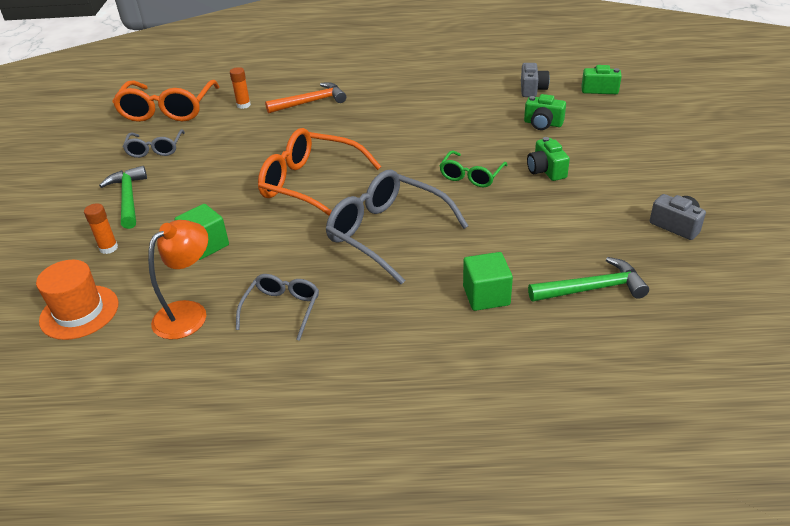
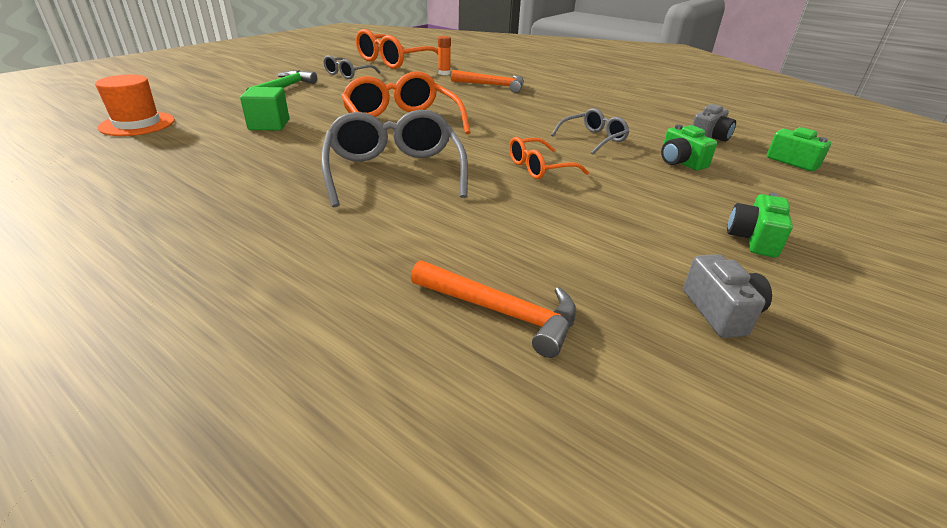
camera: 35 degrees right, 5 degrees down
orange glue stick [84,204,118,254] -> none
orange lamp [148,220,208,340] -> none
grey glasses [236,274,319,341] -> grey glasses moved to [551,108,630,155]
green glasses [439,151,507,187] -> orange glasses [509,137,589,179]
green cube [463,252,513,311] -> none
green camera [527,137,570,181] -> green camera moved to [727,193,793,258]
green hammer [528,257,649,301] -> orange hammer [411,260,576,358]

